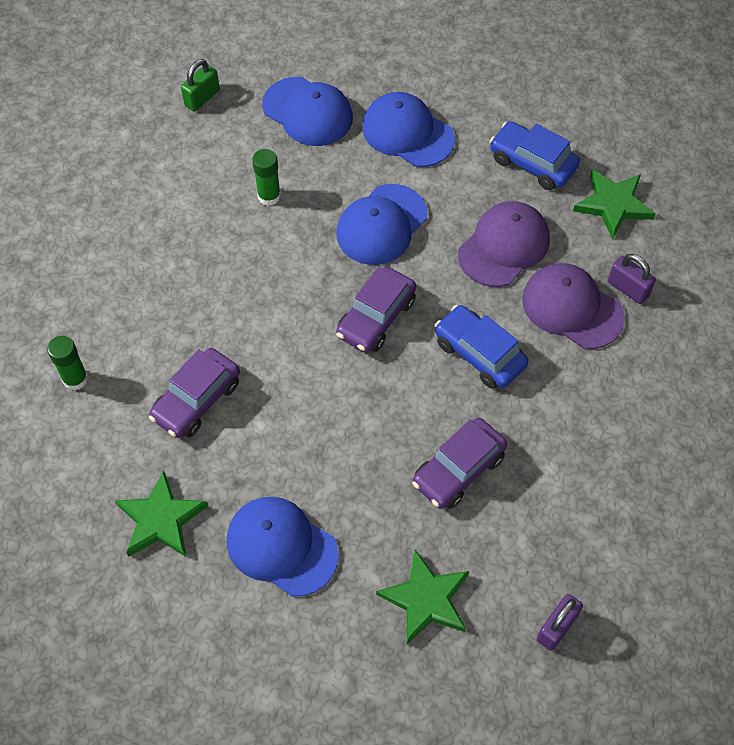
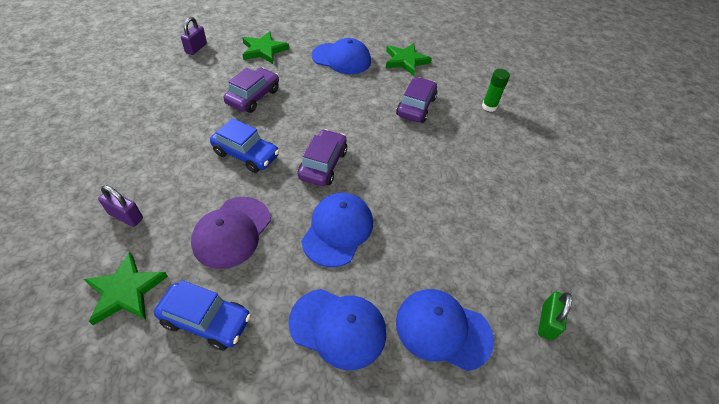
camera: 160 degrees right, 10 degrees down
green glue stick [252,149,281,206] -> none
purple cap [522,263,625,349] -> none

